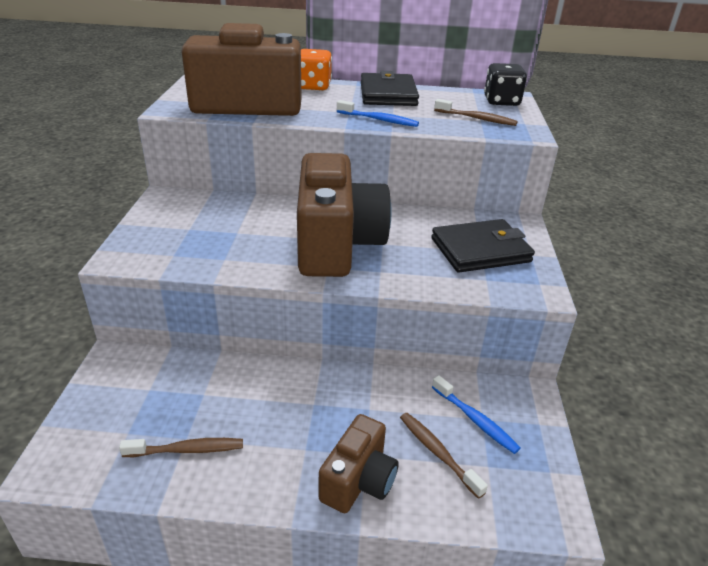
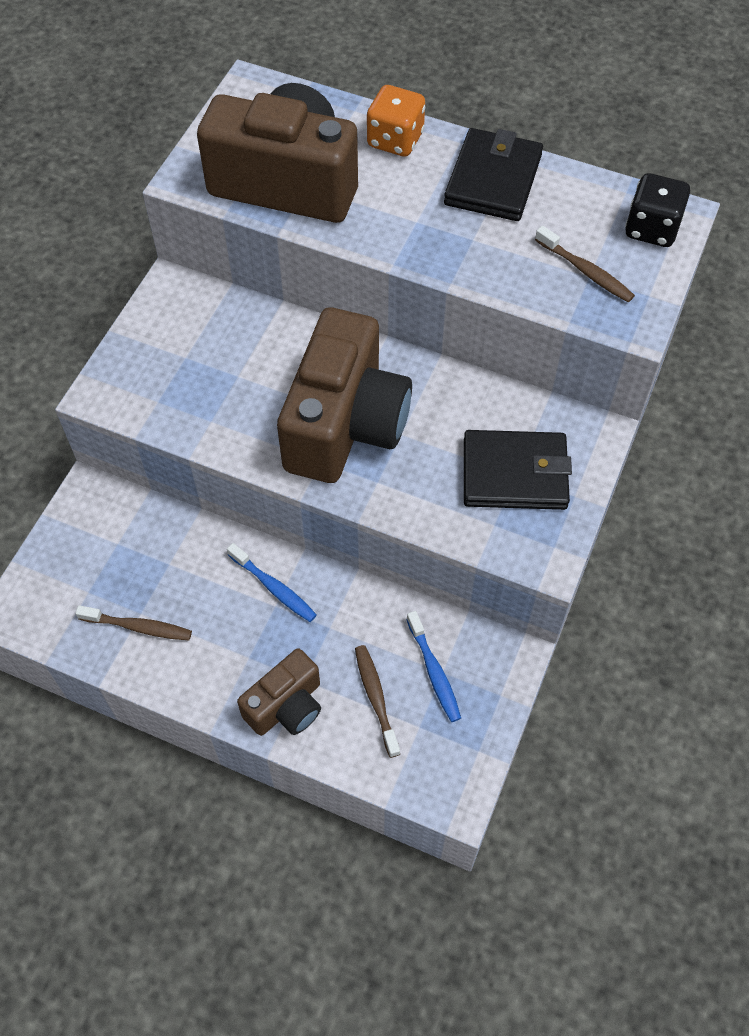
camera: 20 degrees right, 25 degrees up
blue toothbrush [337,100,419,127] -> blue toothbrush moved to [227,543,317,622]

